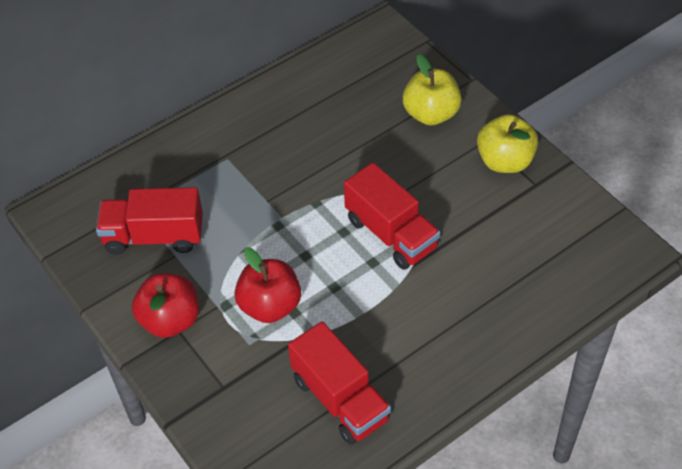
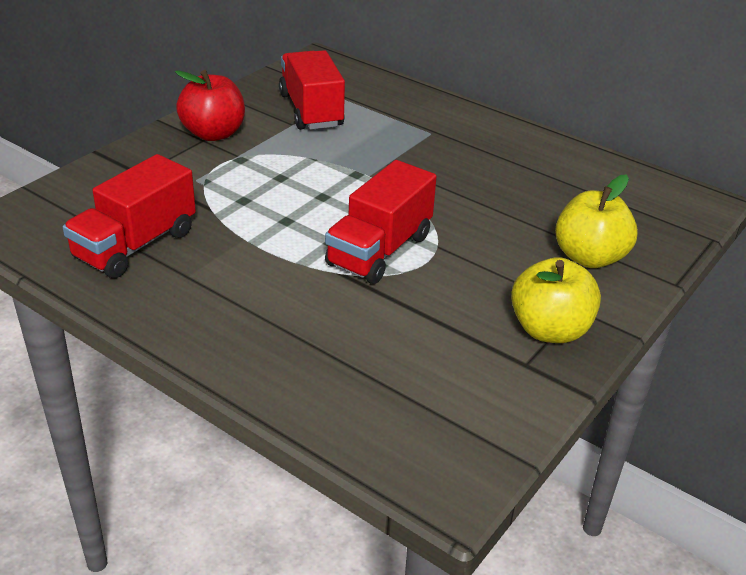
camera: 70 degrees right, 15 degrees down
red apple [234,247,301,323] -> none

